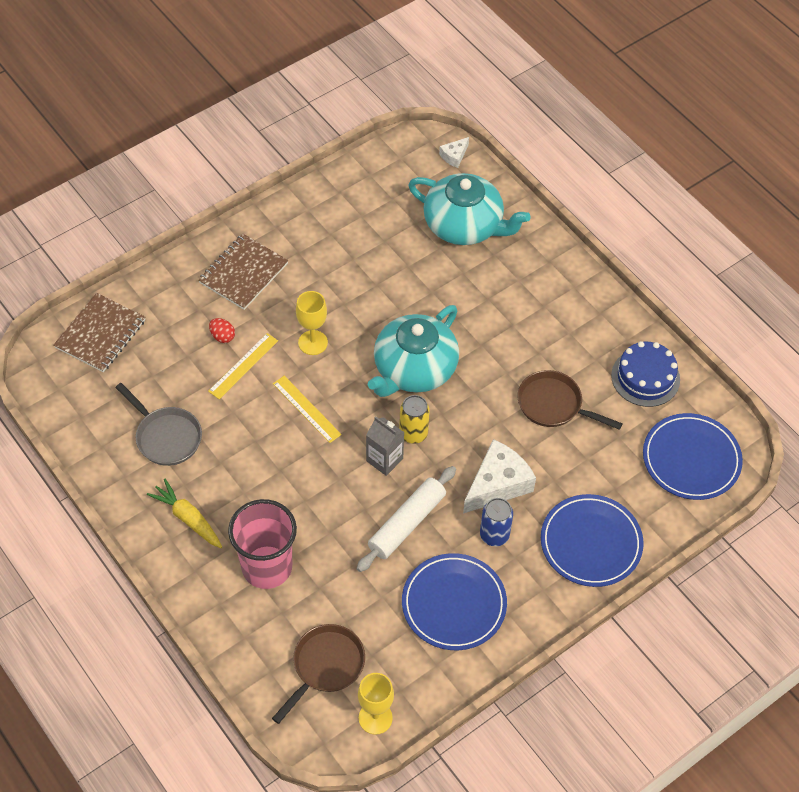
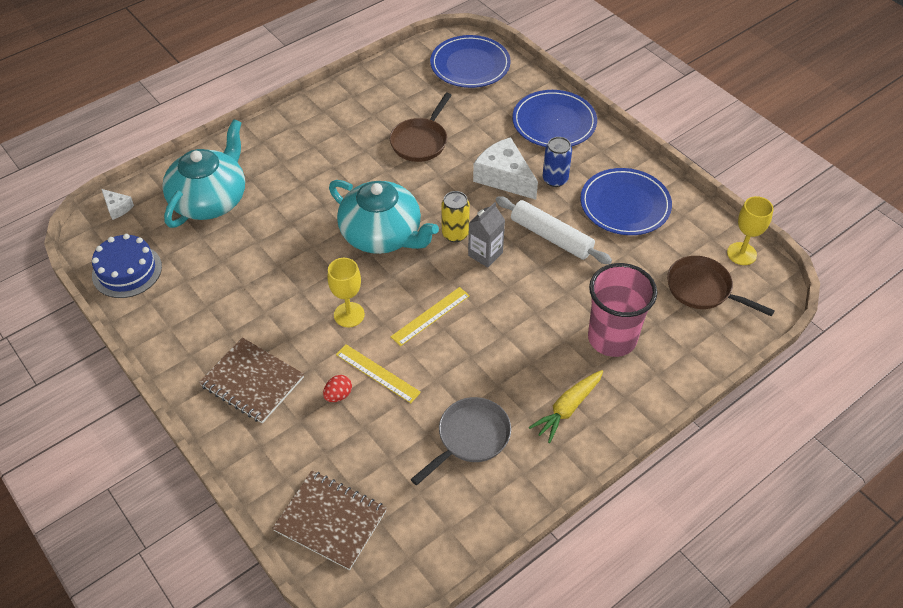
camera: 90 degrees left, 5 degrees down
blue cake [611,341,680,407] -> blue cake moved to [92,234,162,298]

